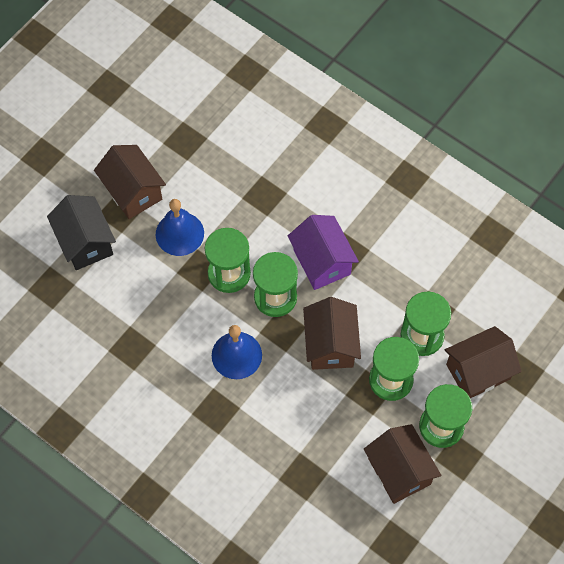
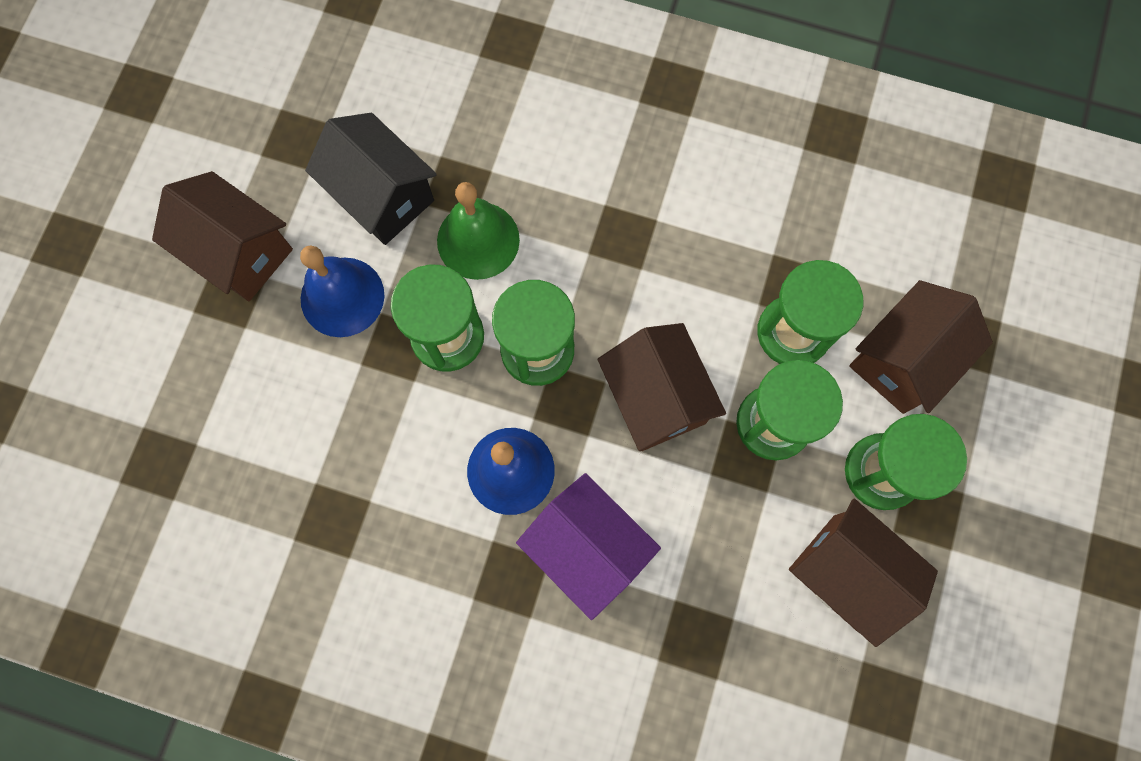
camera: 20 degrees left, 10 degrees up
black house [47,195,116,270] -> black house moved to [305,113,437,245]
purple house [288,215,359,290] -> purple house moved to [516,473,661,620]
none -> green bell [437,182,520,280]

